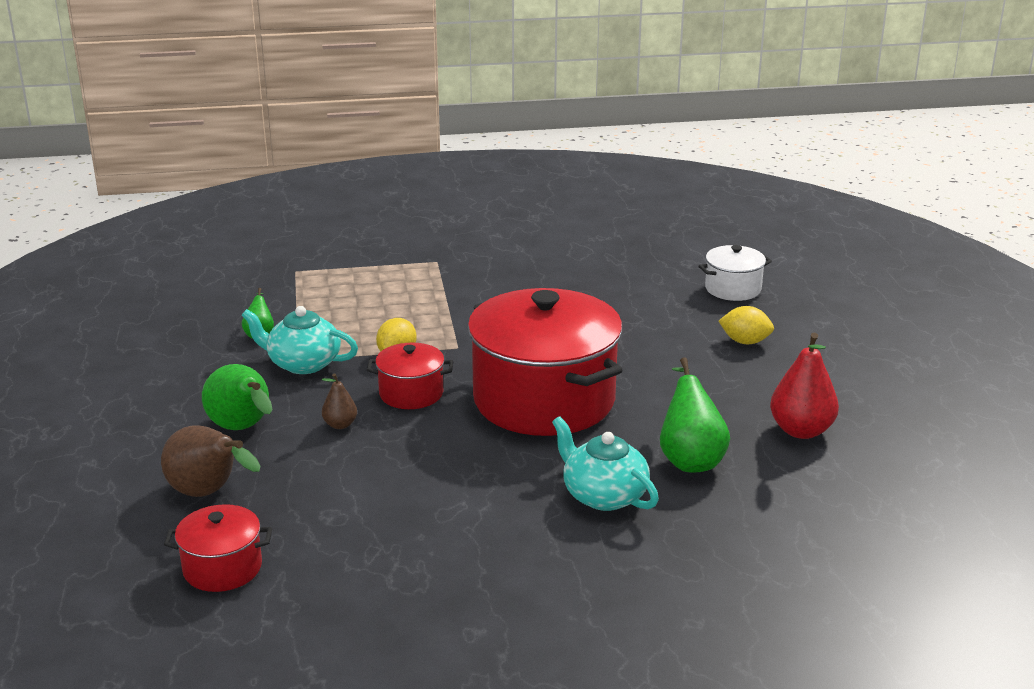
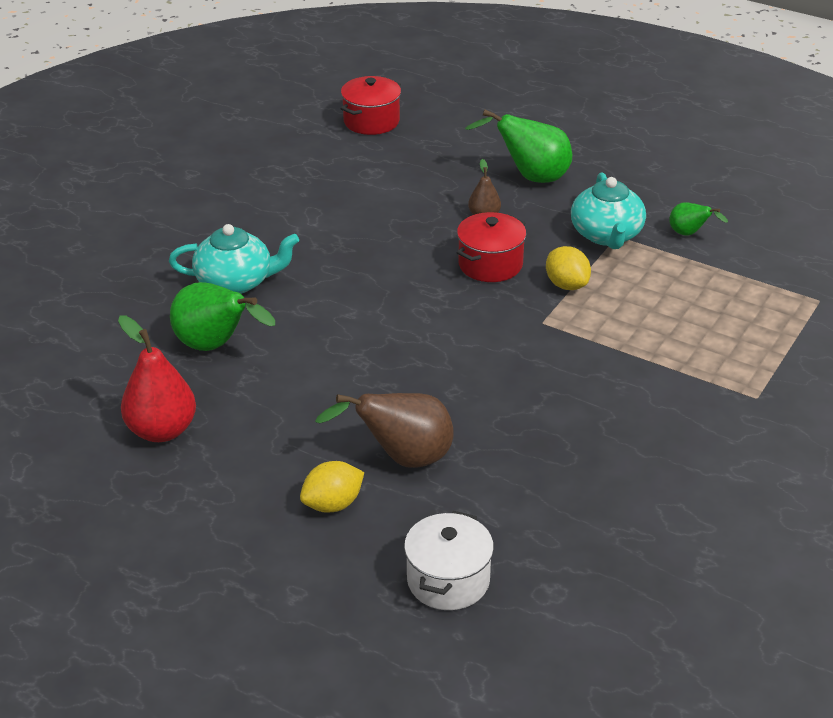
camera: 130 degrees right, 10 degrees up
brown pear [161,426,260,497] -> brown pear moved to [315,393,454,468]
turquoise teapot [241,306,358,374] -> turquoise teapot turned 120 degrees clockwise [571,172,646,249]
red pot [468,288,623,436] -> none

